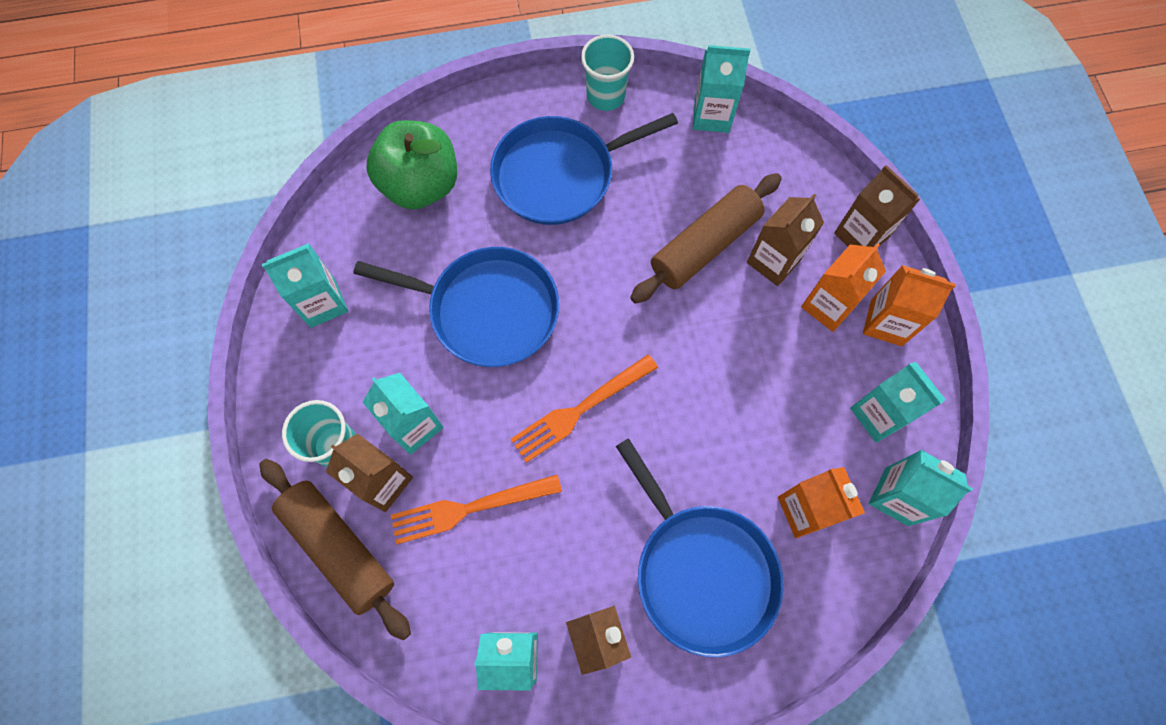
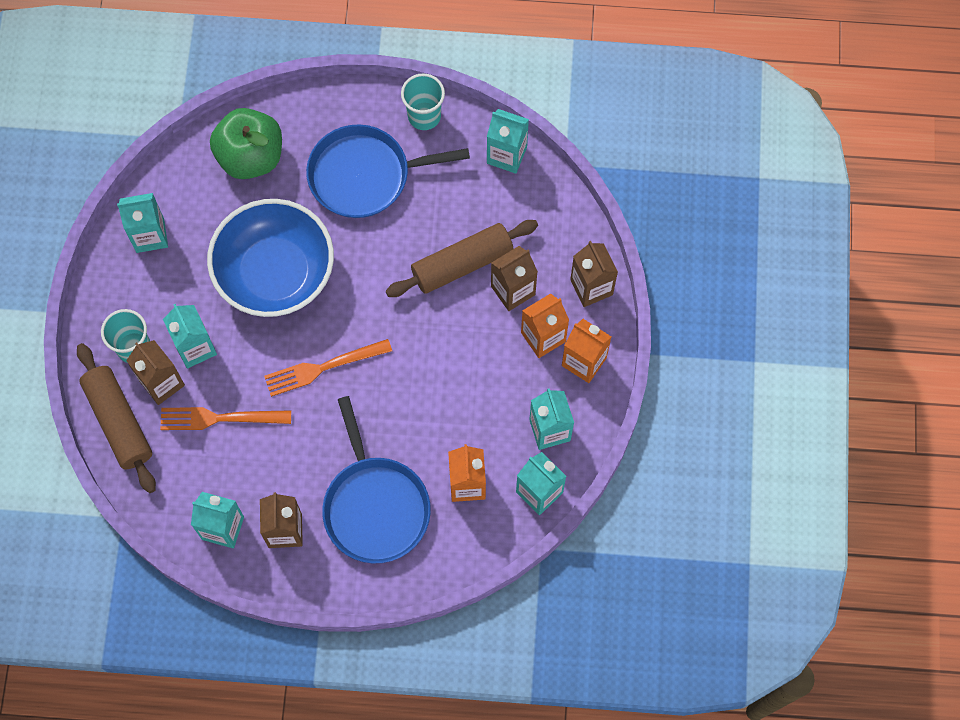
camera: 15 degrees right, 0 degrees up
blue pan [353,247,559,367] -> blue bowl [207,199,334,317]

